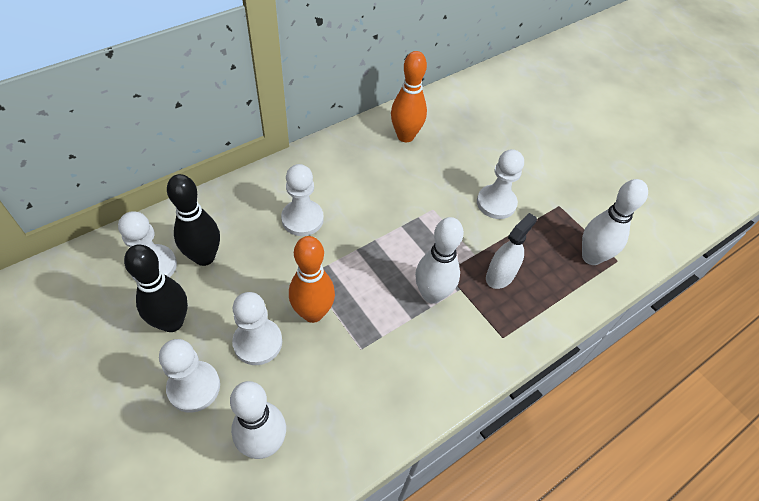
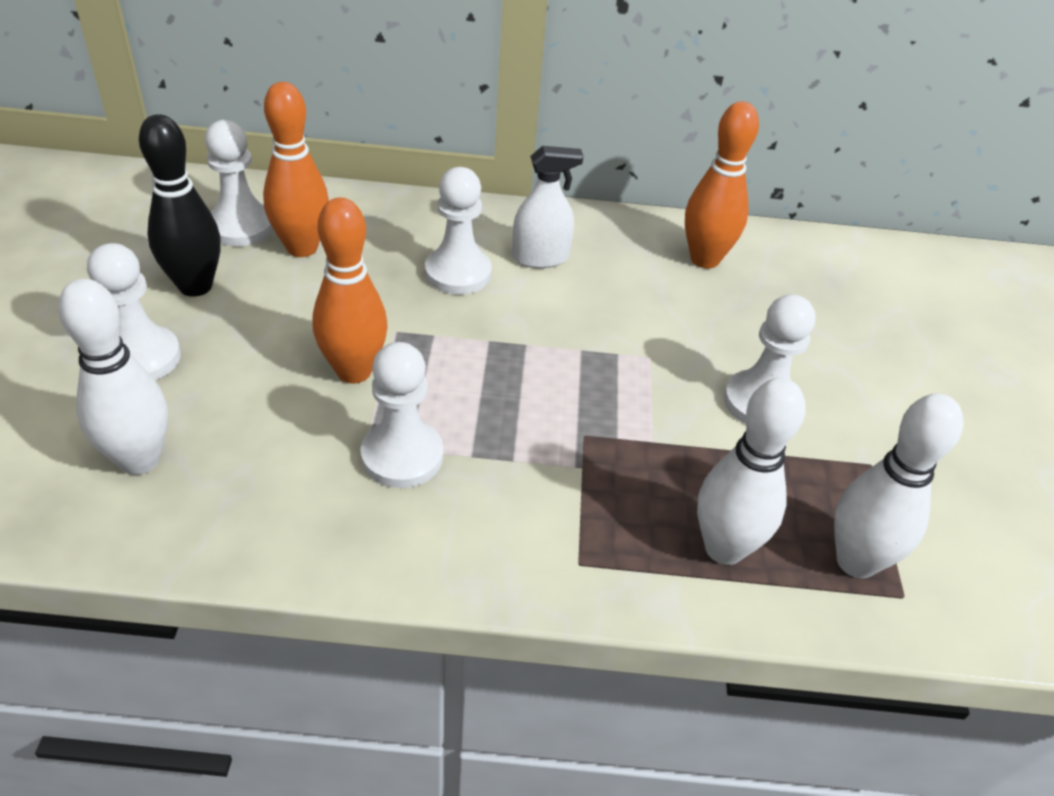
camera: 40 degrees right, 10 degrees down
black bowling pin [167,174,220,266] -> orange bowling pin [263,82,329,257]
white pawn [232,292,282,365] -> white pawn moved to [361,342,443,488]
white bowling pin [415,217,464,304] -> white bowling pin moved to [697,378,806,565]
white spray bottle [486,213,537,289] -> white spray bottle moved to [512,146,583,268]

